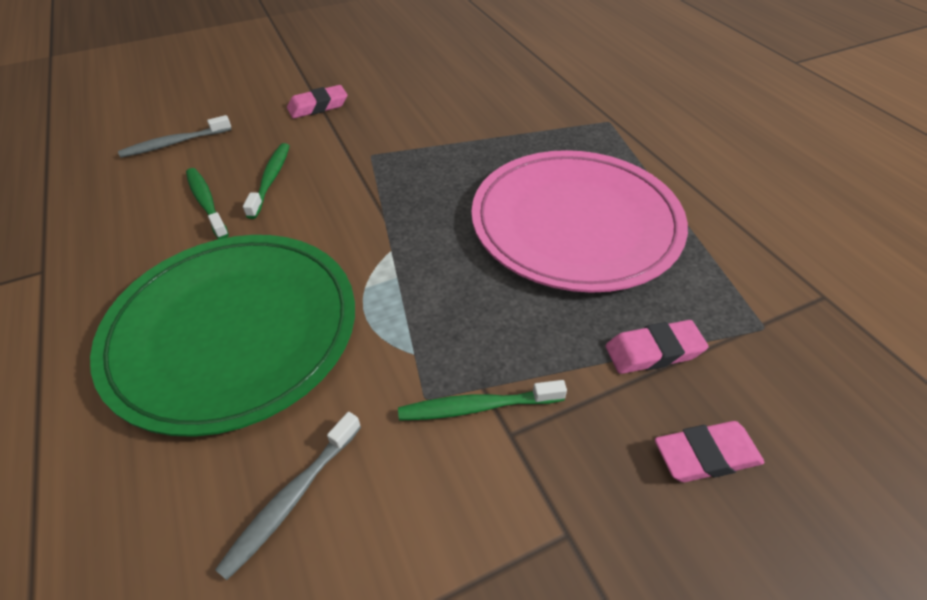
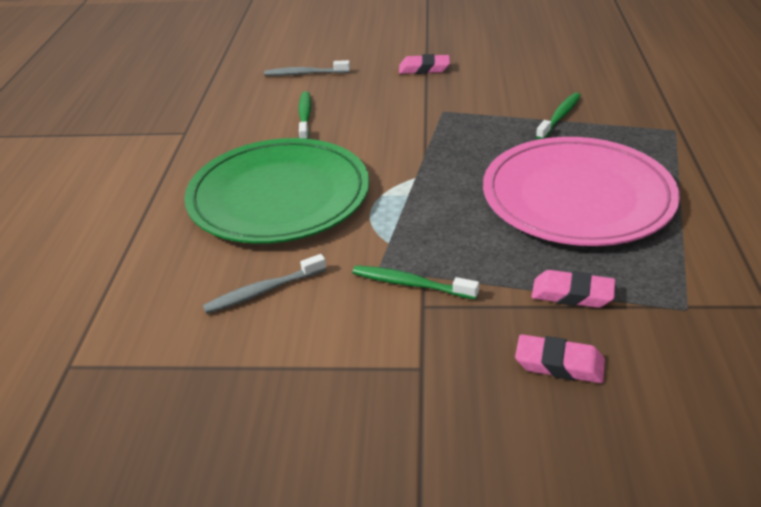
camera: 30 degrees right, 10 degrees down
green toothbrush [243,143,290,219] -> green toothbrush moved to [536,93,581,139]

